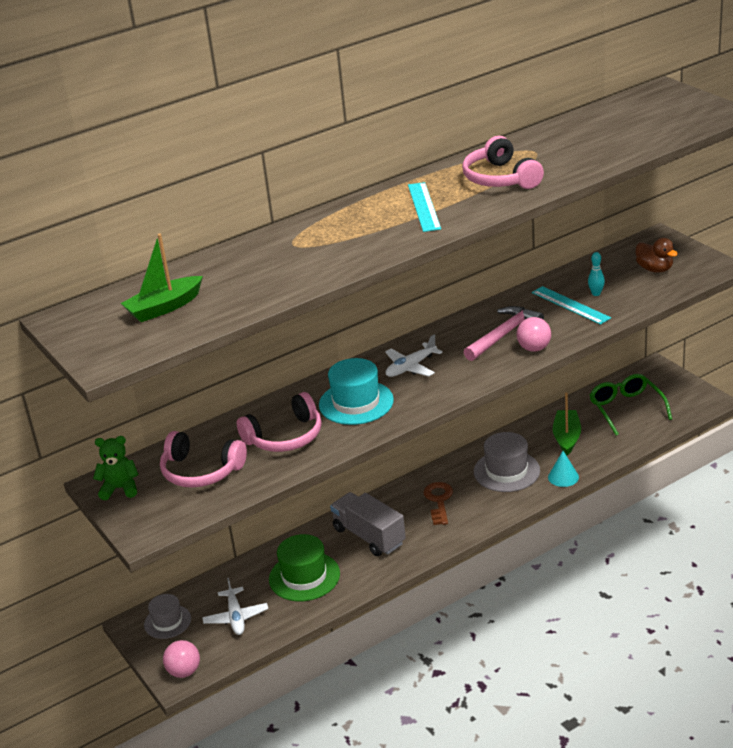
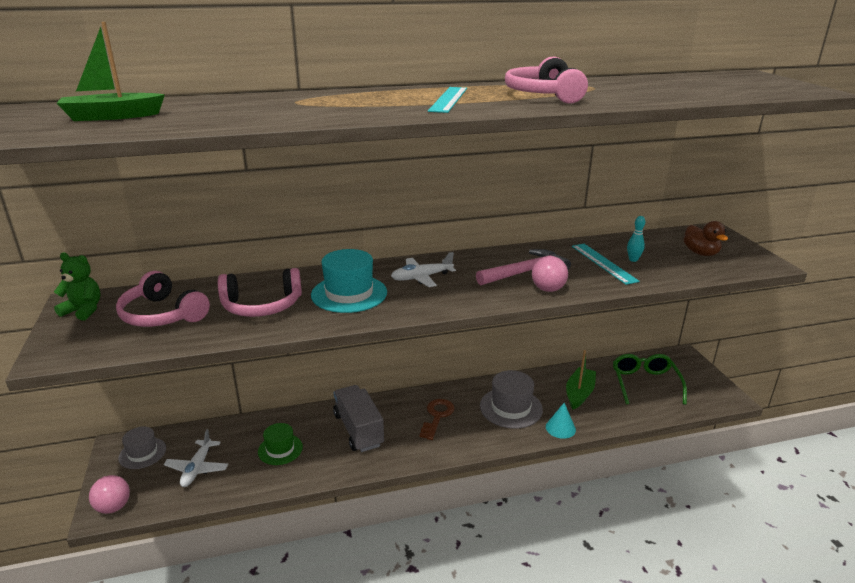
camera: 15 degrees right, 5 degrees down
green hat [269,534,340,601] -> green hat [258,423,303,465], size x0.64

